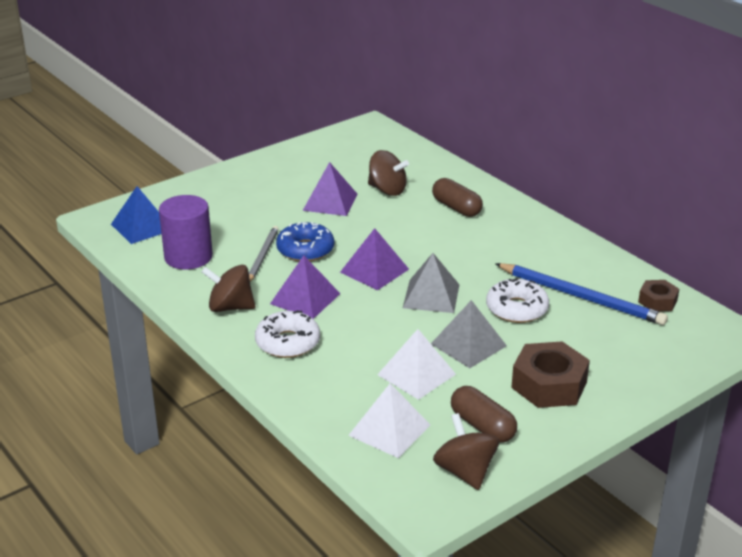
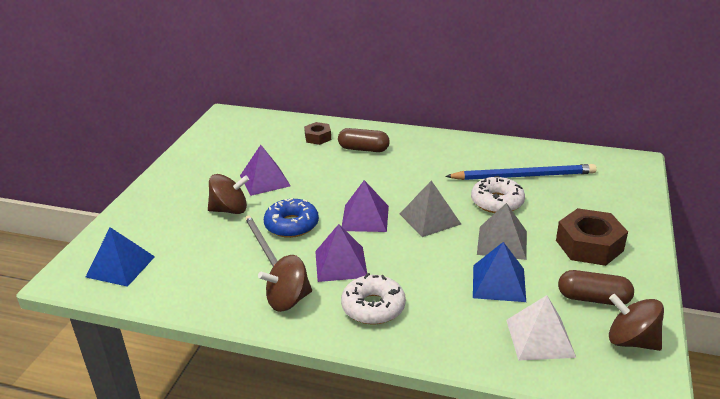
camera: 35 degrees left, 0 degrees up
purple cylinder [159,195,213,270] -> none
brown spinning top [368,150,409,196] -> brown spinning top moved to [208,174,249,214]
white pyramid [377,329,456,400] -> blue pyramid [473,242,526,302]
brown nut [638,280,679,311] -> brown nut moved to [304,122,331,145]

